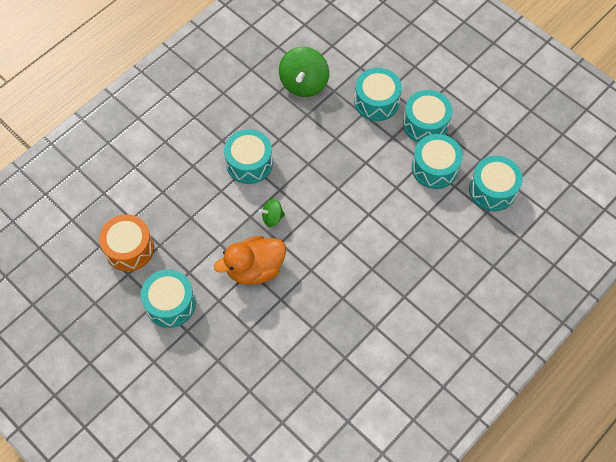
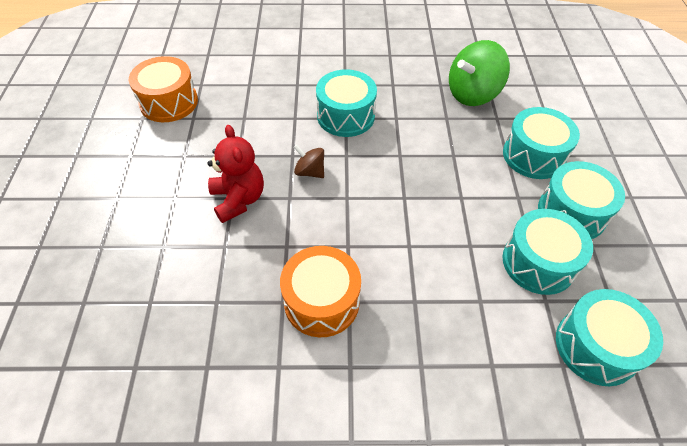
camera: 45 degrees right, 10 degrees down
turquoise drum [141,269,196,328] -> none
orange duck [214,236,286,285] -> red teddy bear [207,125,264,223]
green spinning top [259,199,285,227] -> brown spinning top [294,145,324,178]
none -> orange drum [280,246,361,337]

